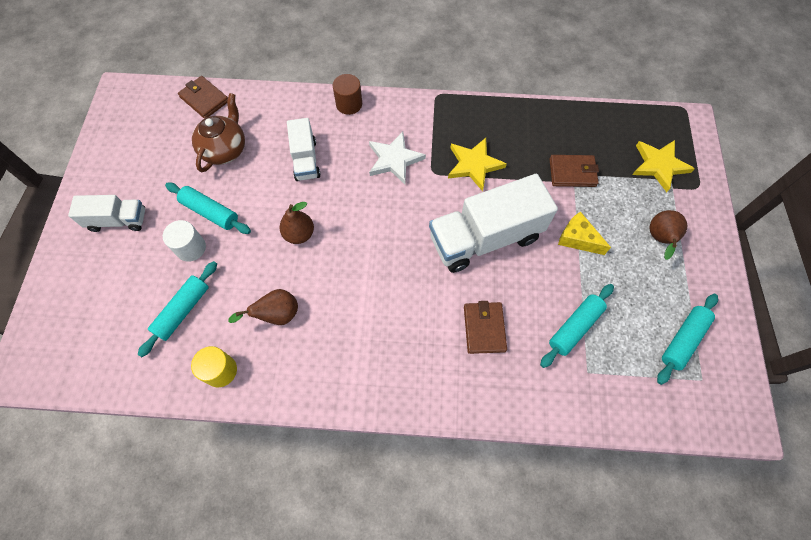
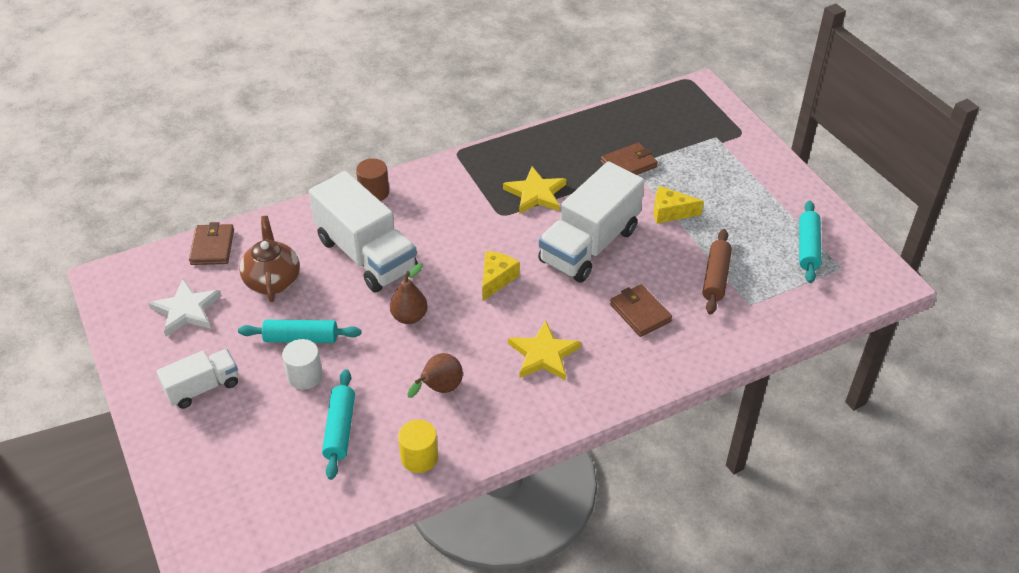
camera: 30 degrees left, 20 degrees down
brown wallet [178,76,228,119] -> brown wallet turned 75 degrees clockwise [189,222,234,265]
white truck [287,118,321,181] -> white truck [309,171,418,293], size x1.83
white star [369,132,426,184] -> white star moved to [148,279,222,337]
turquoise rolling pin [540,284,614,368] -> brown rolling pin [703,229,732,315]
yellow star [632,140,695,192] -> yellow star moved to [508,320,581,381]
brown pear [650,210,687,260] -> none
none -> yellow cheese [482,251,520,301]

